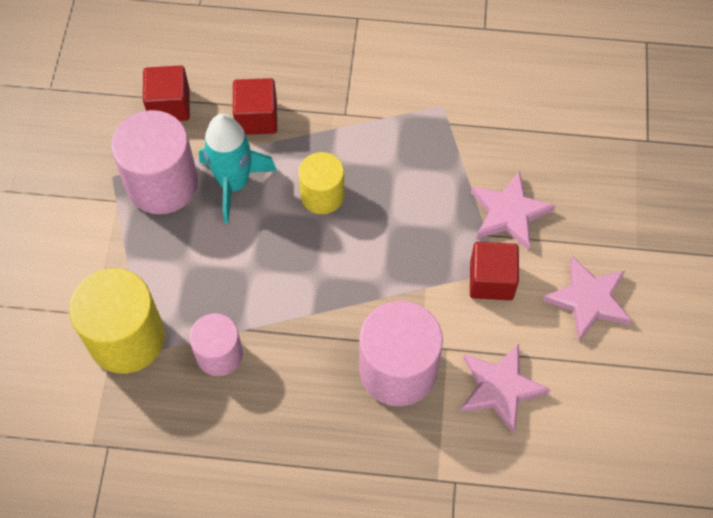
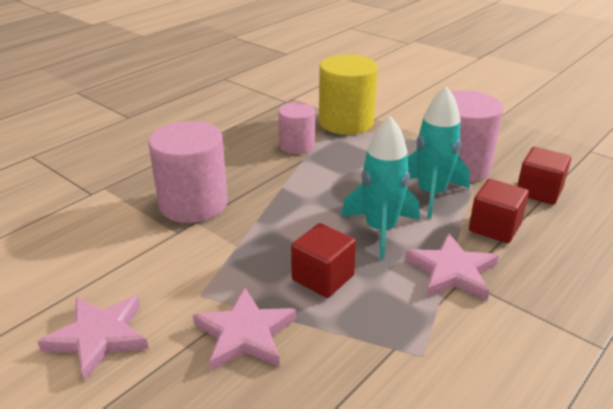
camera: 125 degrees right, 30 degrees down
yellow cylinder [299,152,345,214] -> turquoise rocket [341,116,419,259]
pink star [460,343,551,434] -> pink star moved to [405,233,499,300]
red cube [470,242,519,300] -> red cube moved to [291,223,356,298]

